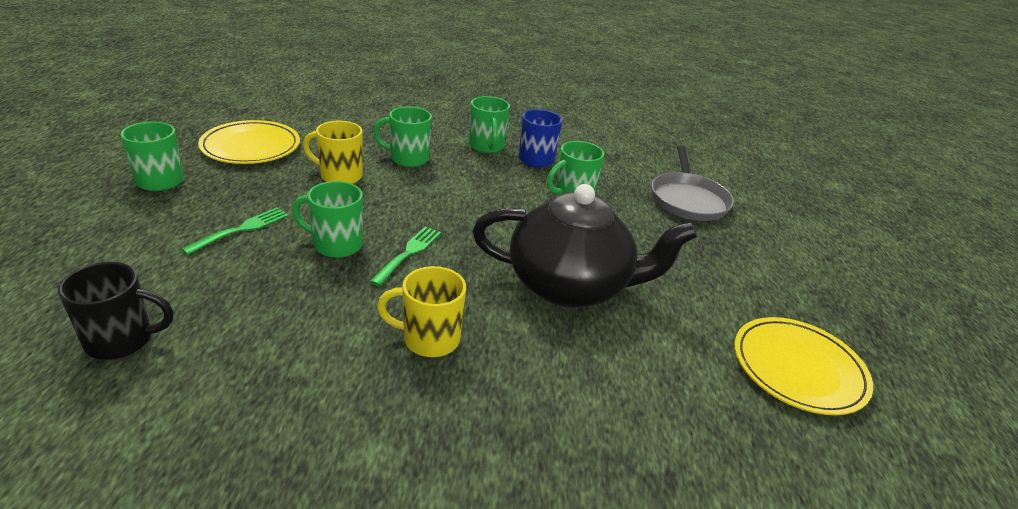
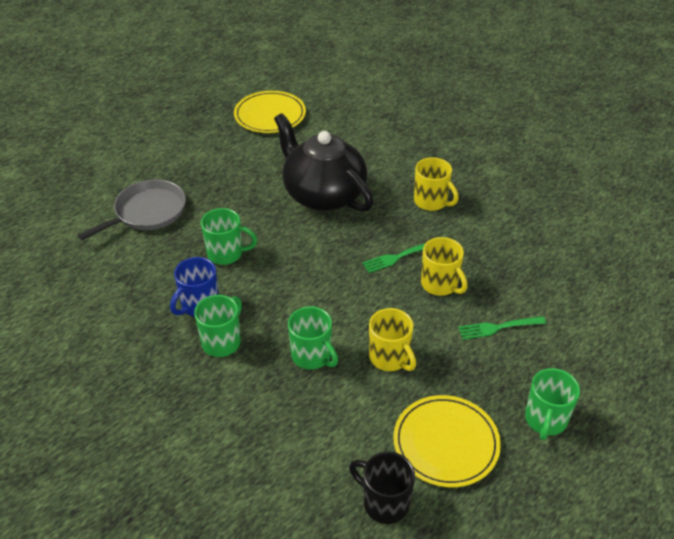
camera: 135 degrees left, 10 degrees up
black mug [58,262,174,360] -> black mug moved to [349,452,415,524]
green mug [292,181,363,258] -> yellow mug [421,237,467,296]

